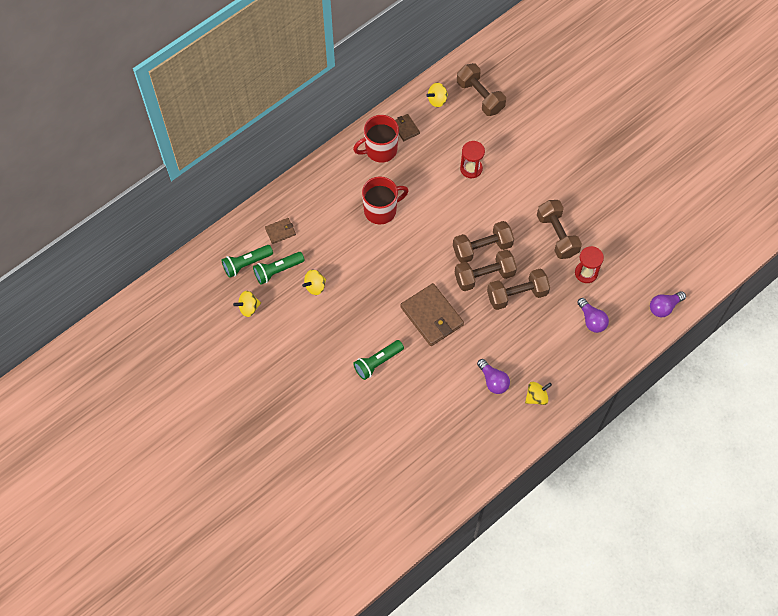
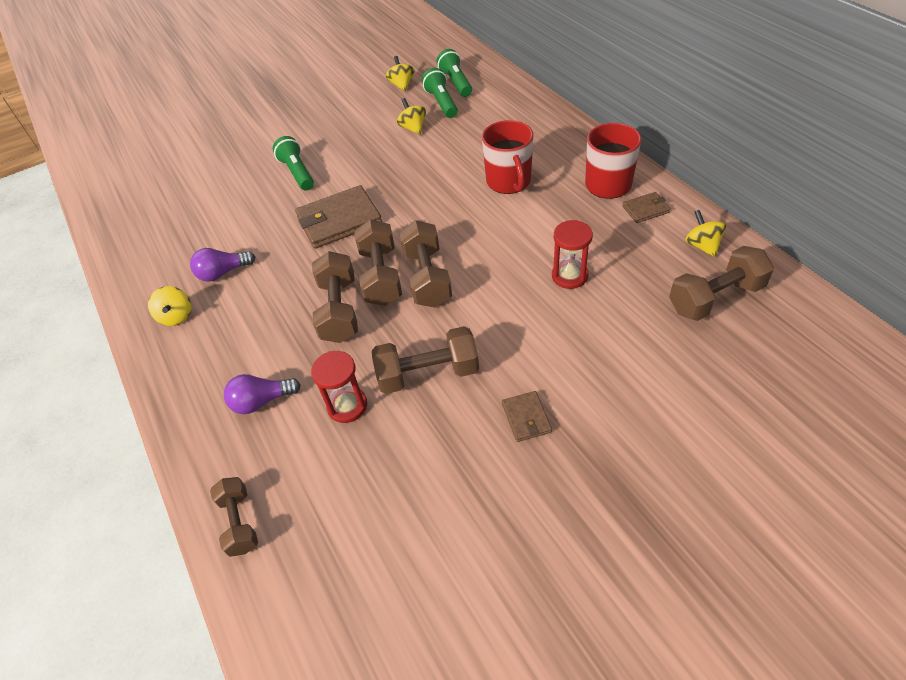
camera: 105 degrees right, 15 degrees down
brown wallet [265,218,296,244] -> brown wallet moved to [502,391,552,442]
purple light bulb [650,291,686,317] -> brown dumbbell [210,477,258,557]

